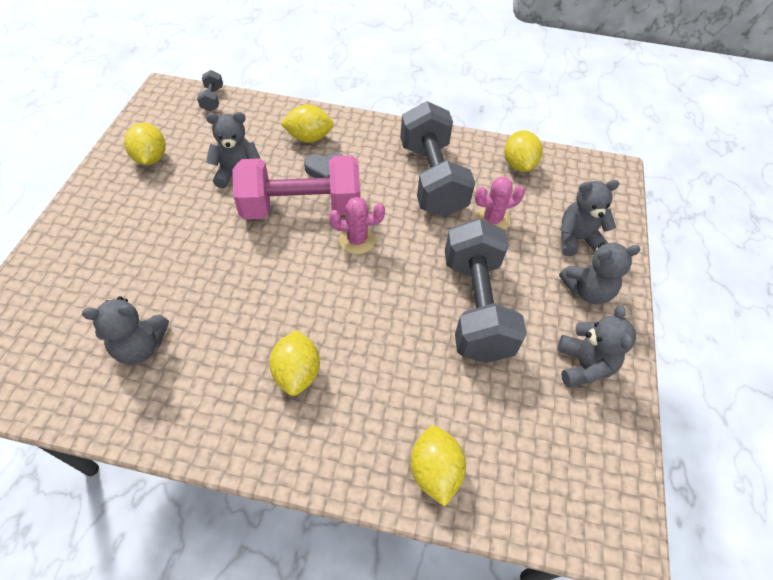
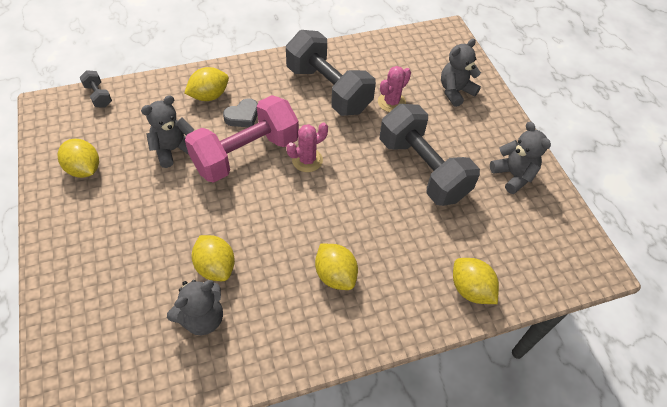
camera: 30 degrees left, 0 degrees up
yellow lemon [504,130,543,172] -> yellow lemon moved to [192,235,235,281]
grey teddy bear [559,242,641,304] -> none

